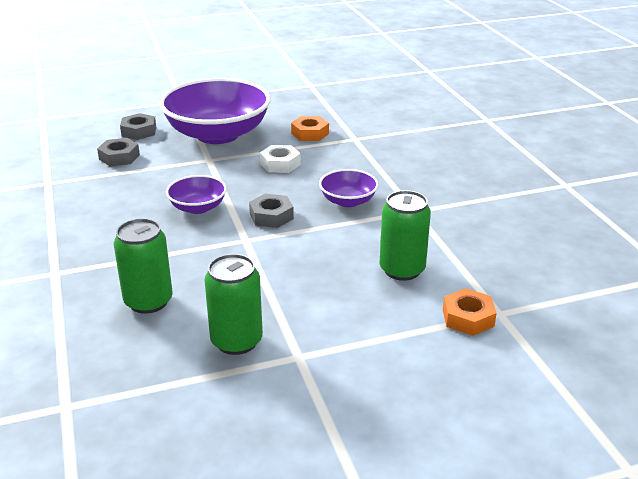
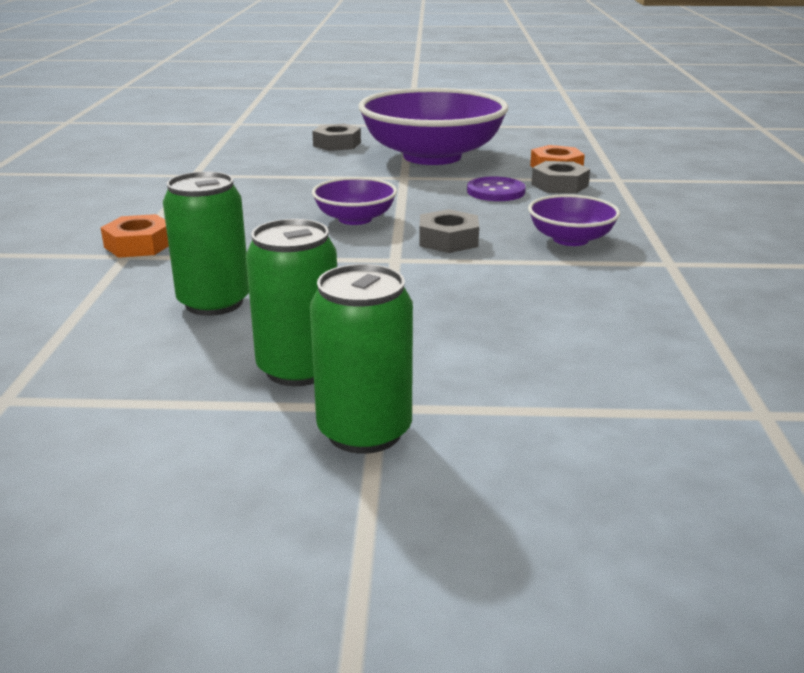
camera: 20 degrees right, 5 degrees down
grey nut [97,138,140,166] -> grey nut moved to [531,161,590,194]
white nut [260,145,301,173] -> purple button [467,177,526,201]
green can [379,190,431,281] -> green can moved to [310,264,413,454]
orange nut [443,288,497,336] -> orange nut moved to [100,214,169,258]

